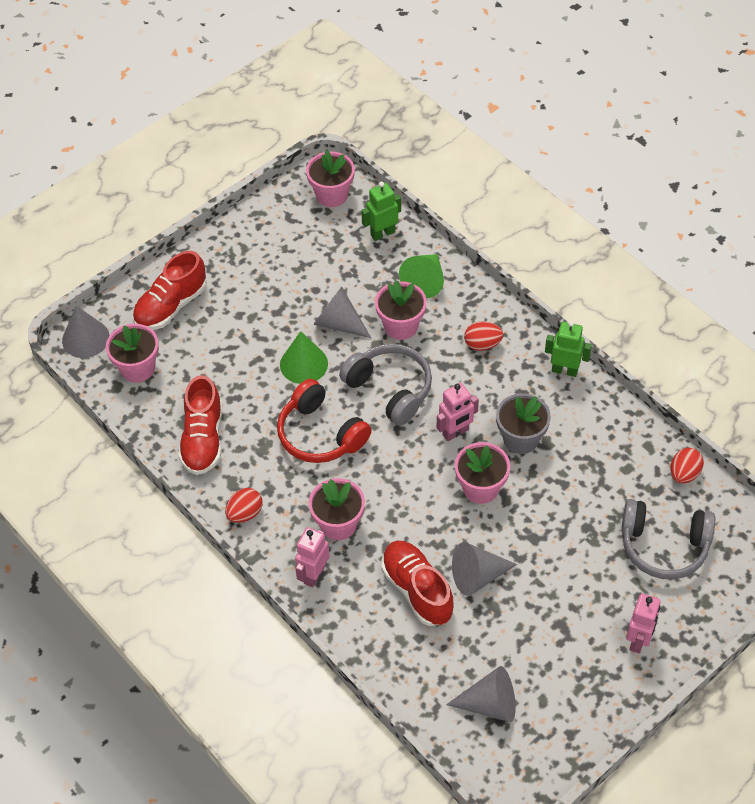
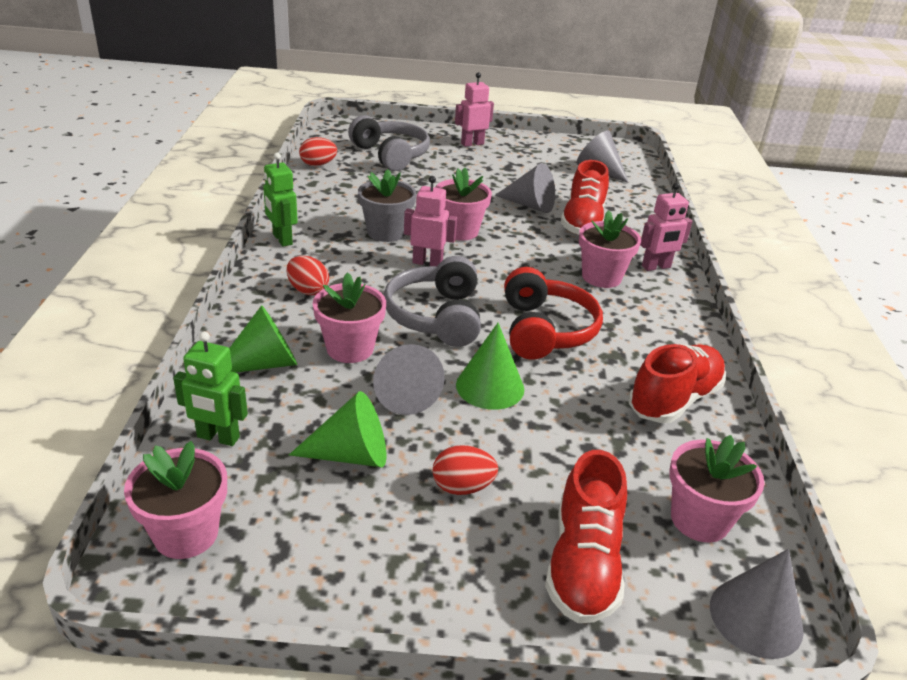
camera: 140 degrees left, 20 degrees down
red shoe [133,251,207,330] -> red shoe turned 105 degrees clockwise [545,450,627,623]
red egg [225,488,263,523] -> red egg moved to [432,445,498,495]
none -> green cone [289,391,386,467]

